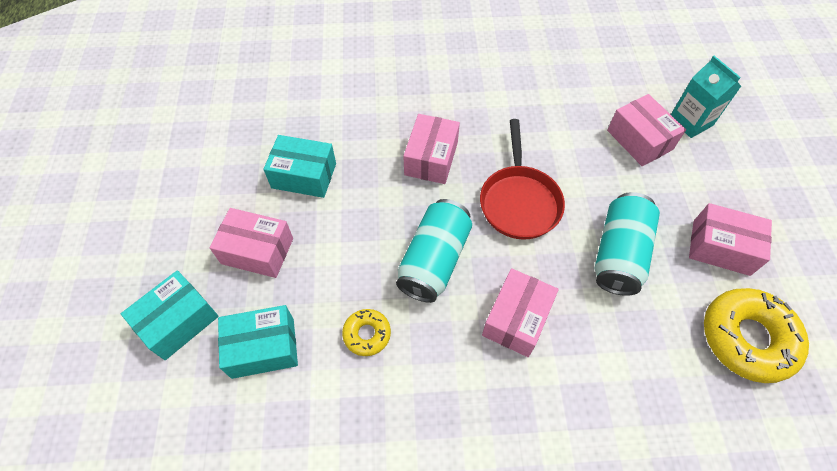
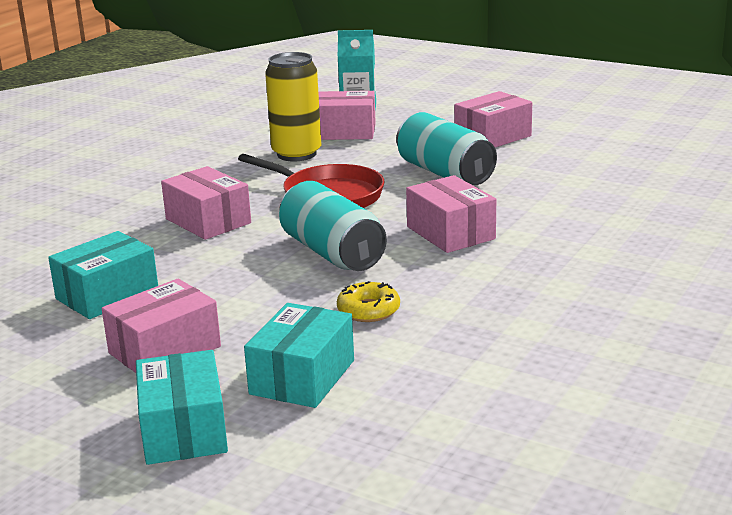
camera: 55 degrees left, 35 degrees down
yellow donut [704,288,809,383] -> none
none -> yellow can [265,52,321,162]

